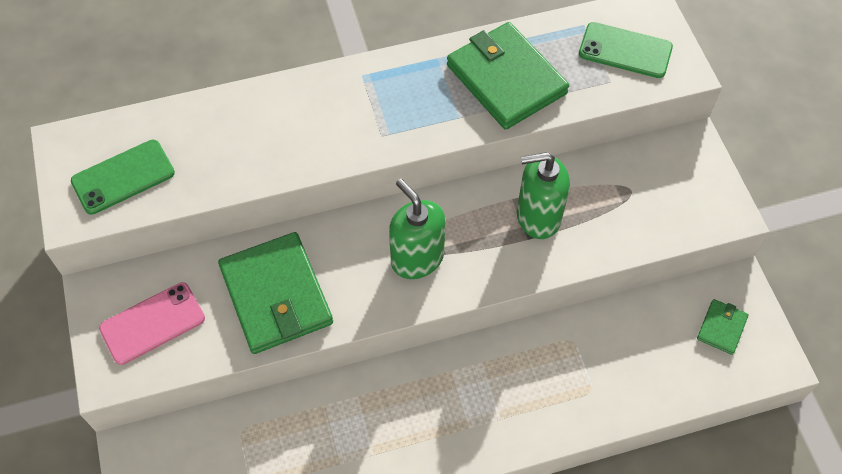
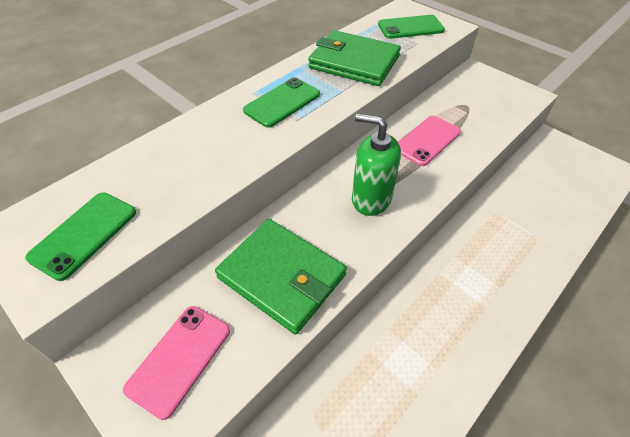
camera: 30 degrees left, 10 degrees down
green soap dispenser [517,152,570,239] -> pink phone [398,116,461,166]
green wallet [697,299,749,355] -> none
none -> green phone [243,77,320,128]

